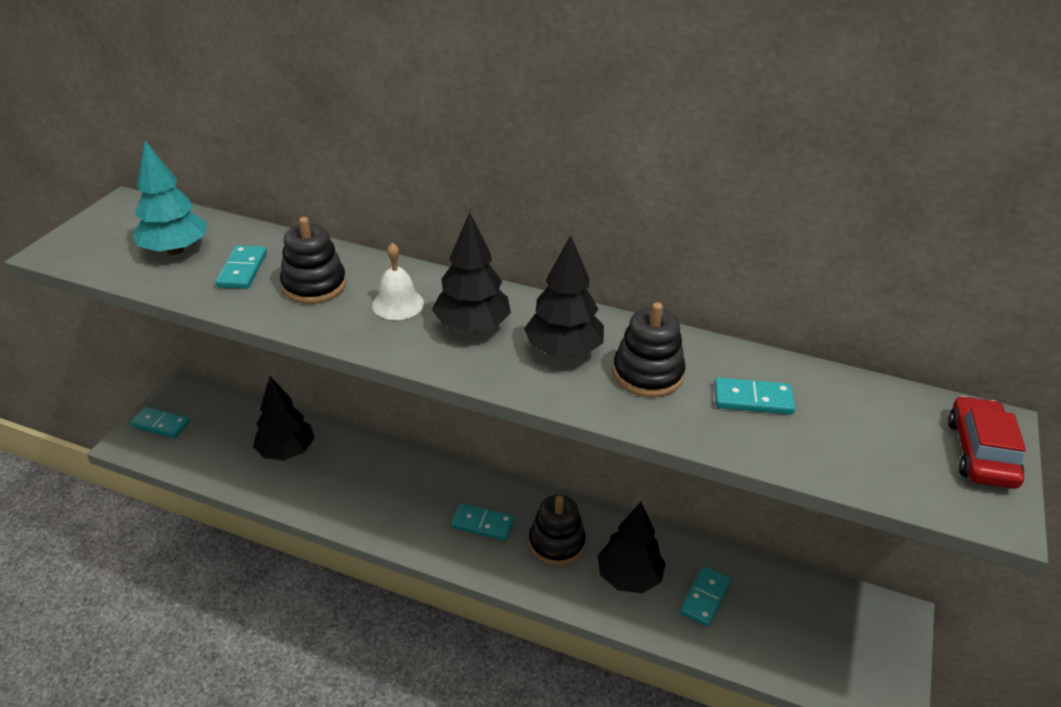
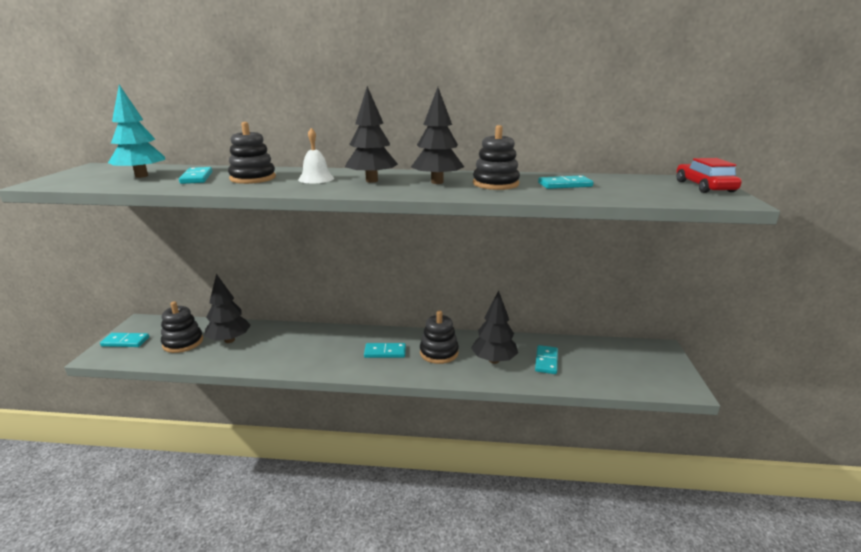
camera: 15 degrees left, 15 degrees down
none -> black stacking toy [161,301,203,353]

